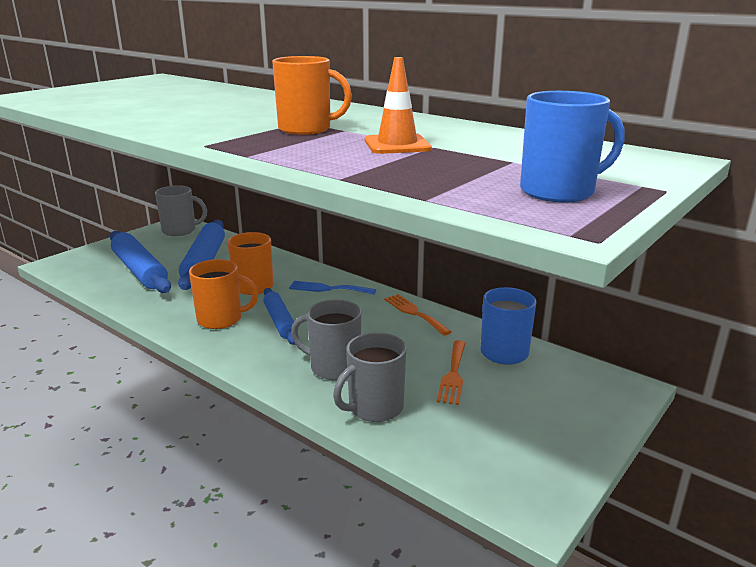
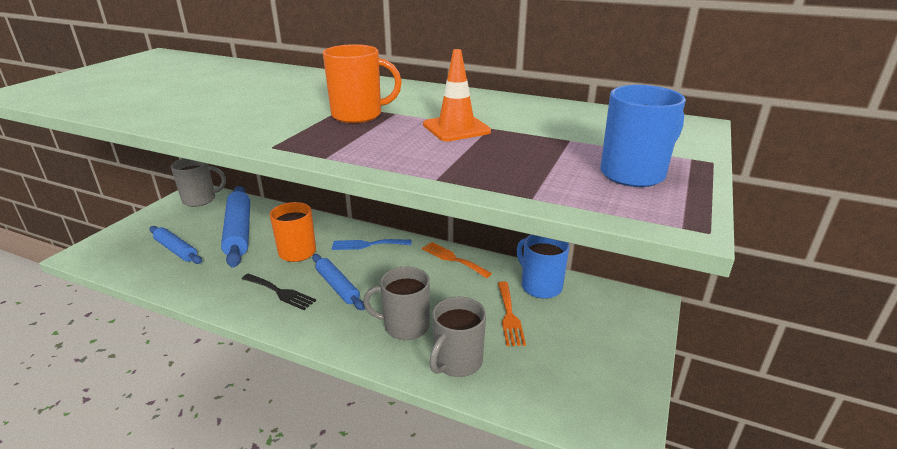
camera: 15 degrees left, 5 degrees up
blue rolling pin [110,231,171,293] -> blue rolling pin [149,226,202,264], size x0.60
orange mug [189,259,258,329] -> black fork [242,273,316,310]

